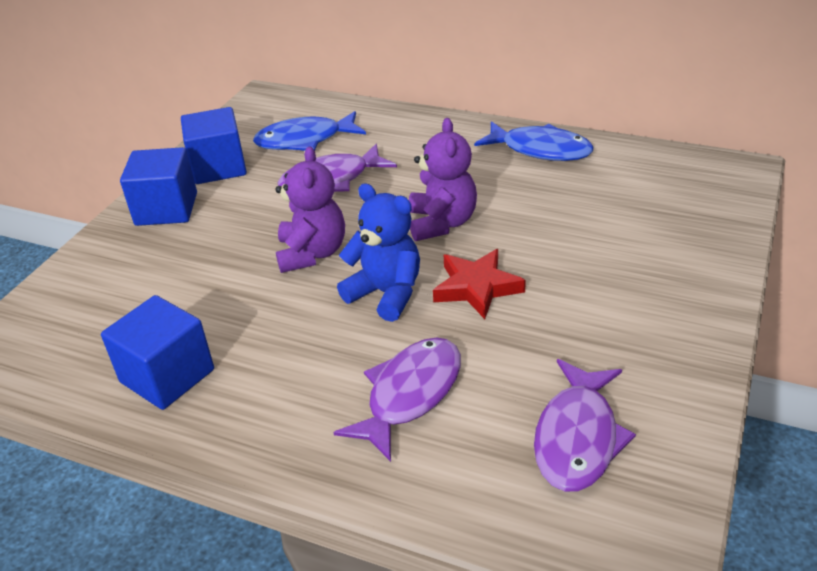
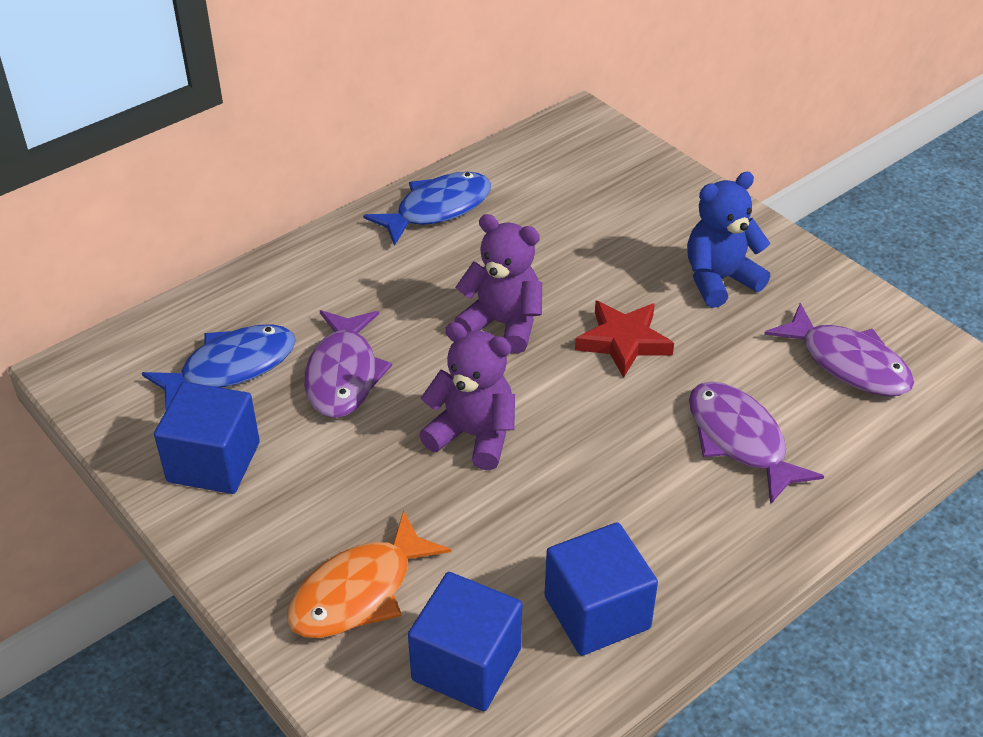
camera: 65 degrees left, 5 degrees up
blue cube [120,147,197,226] -> blue cube moved to [408,572,522,711]
blue fish [253,111,366,151] -> blue fish turned 135 degrees counterclockwise [142,324,296,410]
blue teddy bear [337,183,420,322] -> blue teddy bear moved to [687,172,770,308]
none -> orange fish [287,510,451,638]

